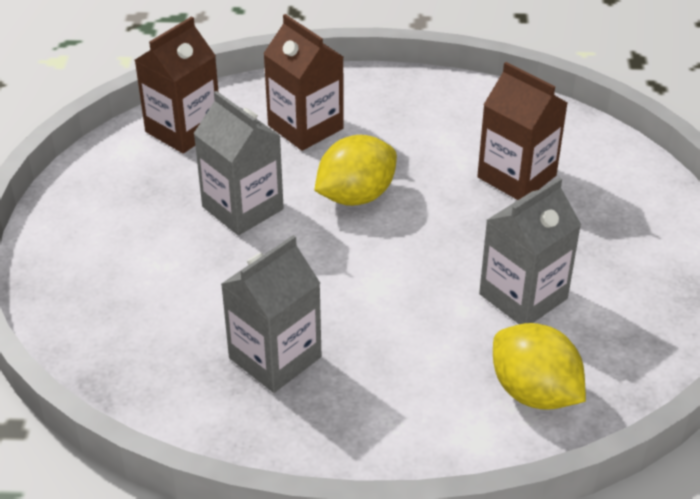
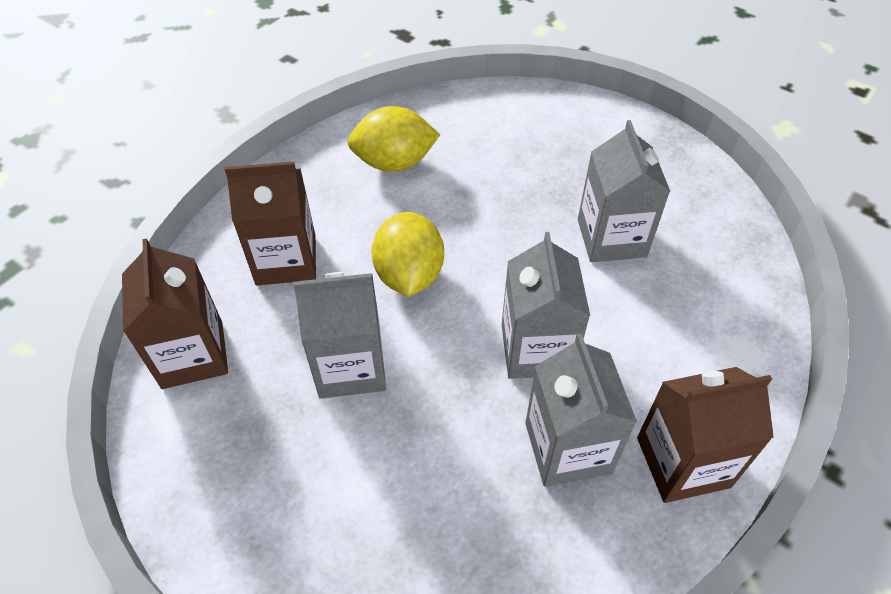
camera: 55 degrees left, 10 degrees up
brown carton [477,62,567,200] -> brown carton moved to [637,367,774,503]
yellow lemon [493,323,586,409] -> yellow lemon moved to [347,106,440,172]
none -> grey carton [502,232,590,379]

